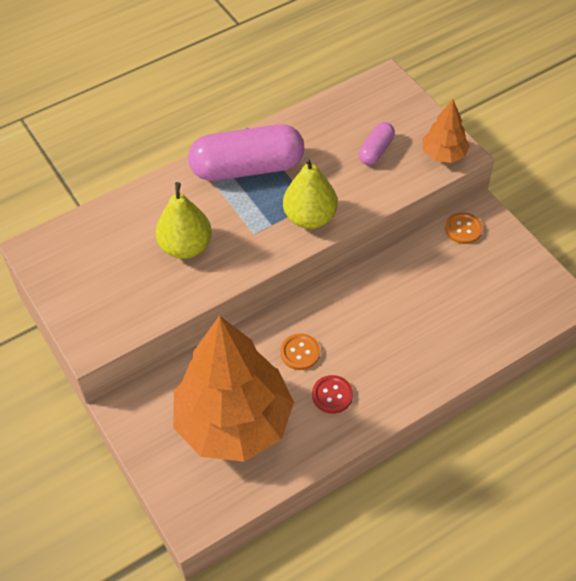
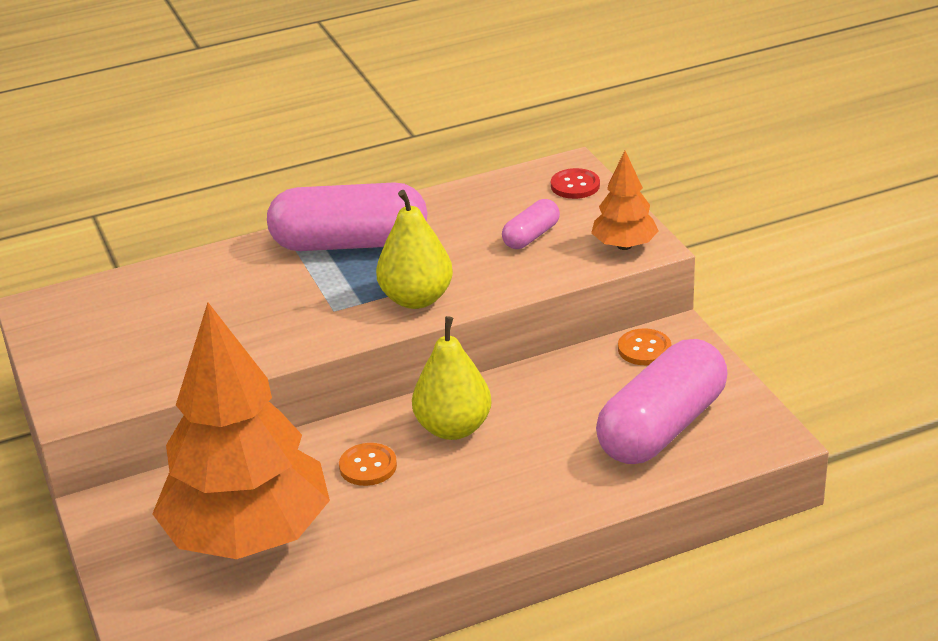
camera: 10 degrees right, 20 degrees down
yellow pear [156,182,212,259] -> yellow pear moved to [412,316,492,440]
red button [312,375,353,414] -> red button moved to [551,168,600,199]
none -> pink capsule [596,339,727,464]

